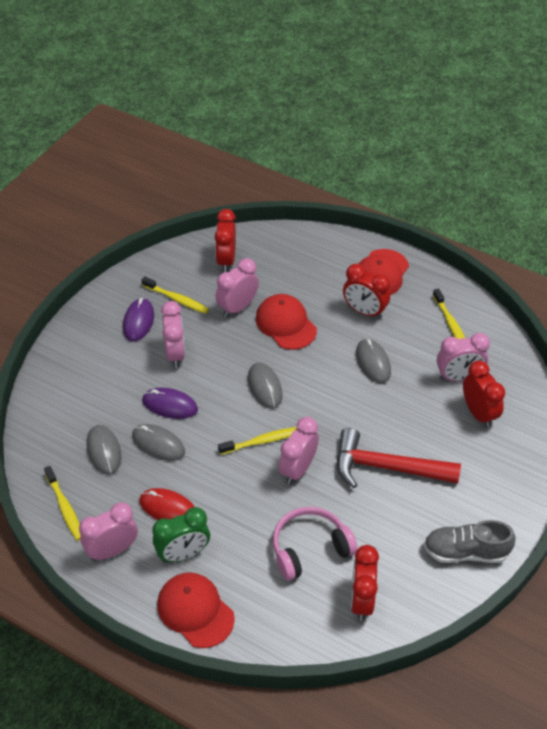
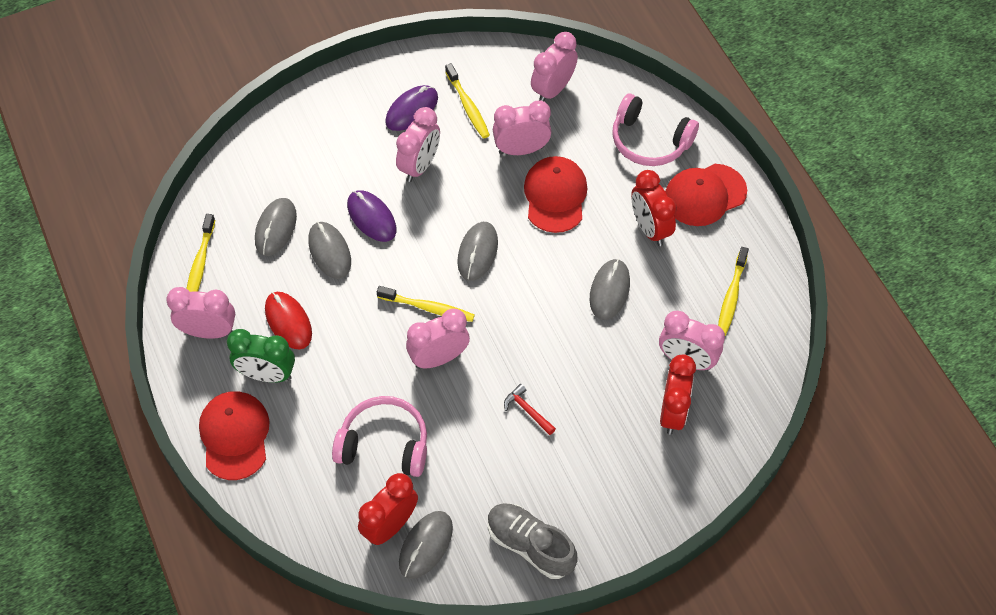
camera: 35 degrees right, 10 degrees up
red clock [215,209,236,272] -> pink clock [531,32,578,101]
red hammer [337,428,461,488] -> red hammer [504,384,556,435], size x0.41
none -> grey mouse [399,511,453,579]
none -> pink headphones [612,93,699,166]

